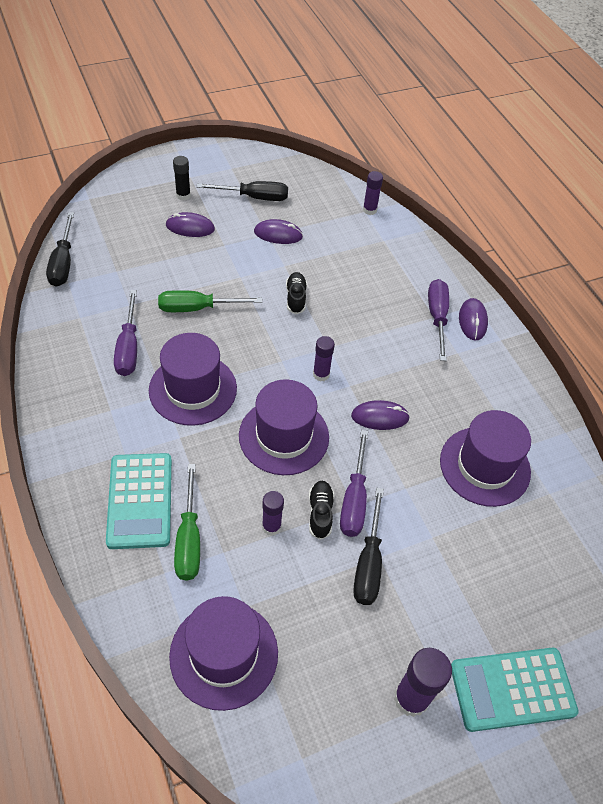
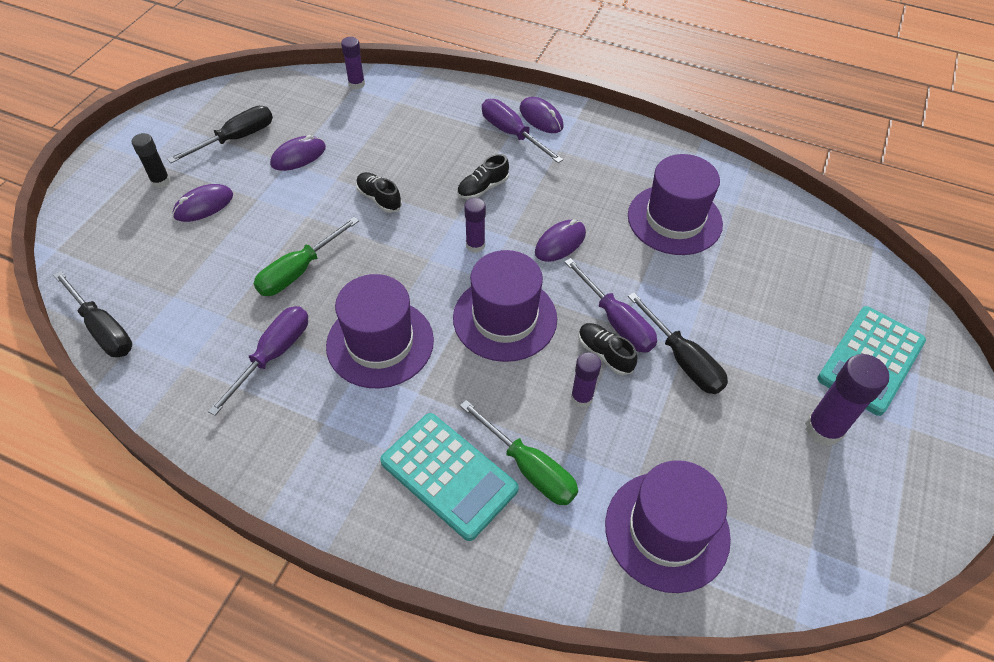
camera: 40 degrees left, 0 degrees up
purple screwdriver [114,290,137,376] -> purple screwdriver turned 105 degrees counterclockwise [208,306,308,416]
none -> black shoe [457,154,509,199]

